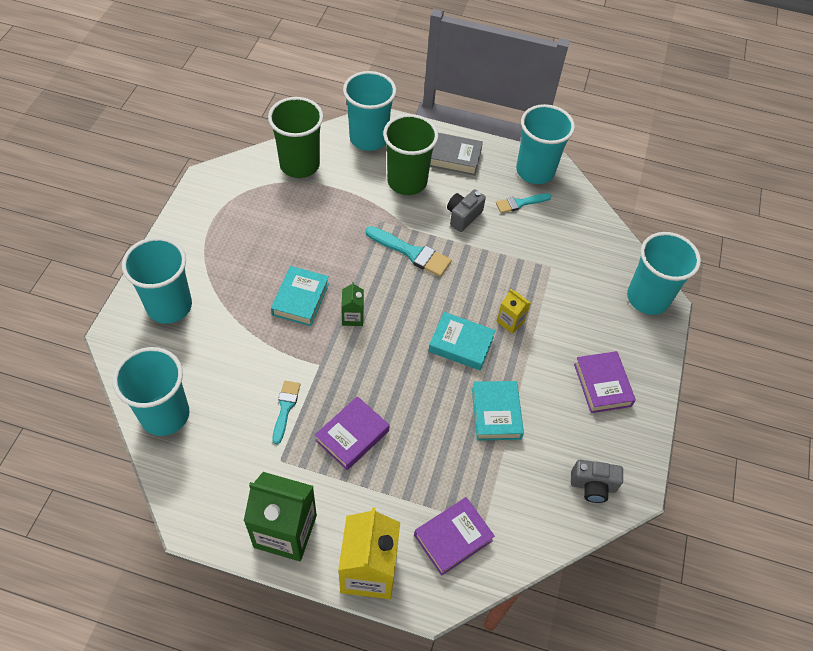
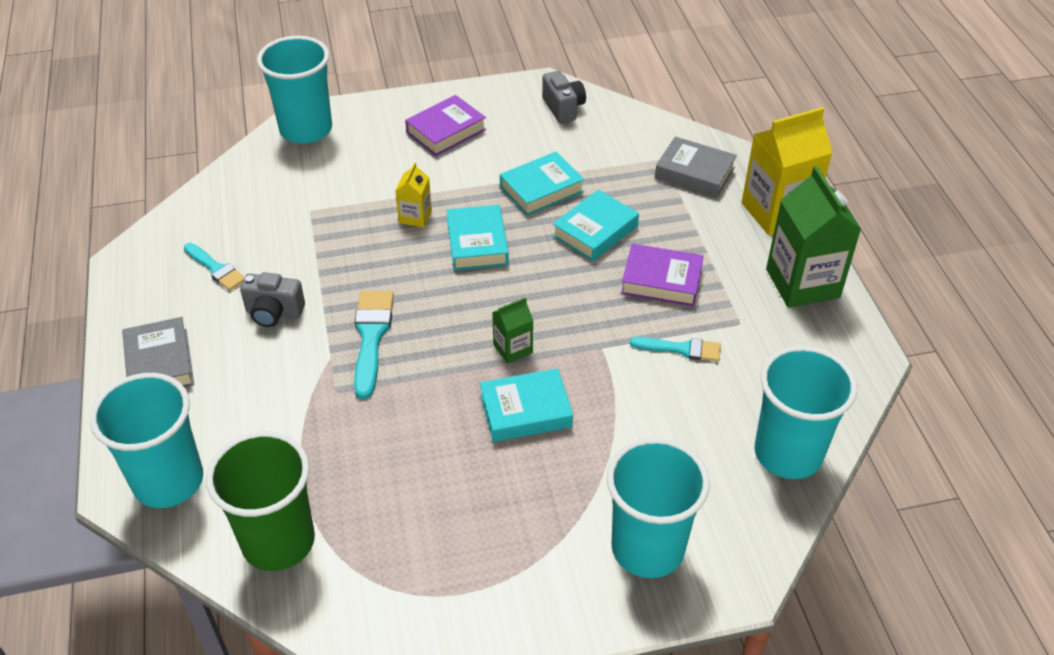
camera: 115 degrees left, 10 degrees down
turquoise brush [273,381,300,444] -> turquoise brush turned 150 degrees counterclockwise [630,337,721,362]
green cup [383,114,438,195] -> none
purple book [414,497,495,576] -> grey book [655,137,737,197]
turquoise cup [516,104,575,184] -> none
none -> turquoise book [553,189,639,261]

